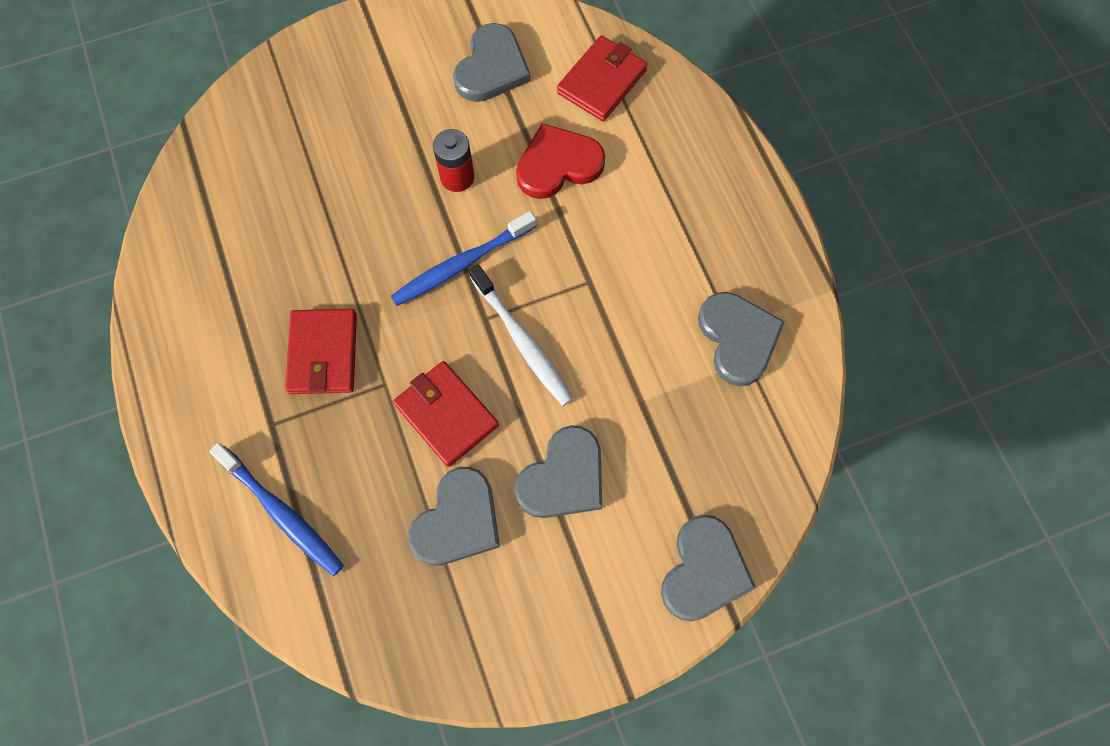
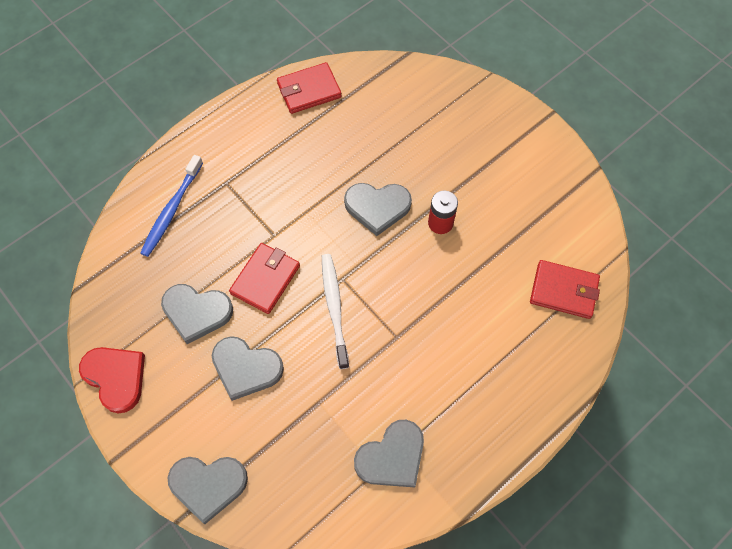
camera: 70 degrees right, 5 degrees down
red wallet [285,309,357,394] -> red wallet moved to [277,62,342,114]
blue toothbrush [391,211,537,306] -> none
grey heart [453,23,531,102] -> grey heart moved to [344,183,412,236]
white toothbrush [469,265,573,406] -> white toothbrush turned 135 degrees clockwise [322,254,349,369]
red heart [516,123,605,199] -> red heart moved to [79,347,145,414]

